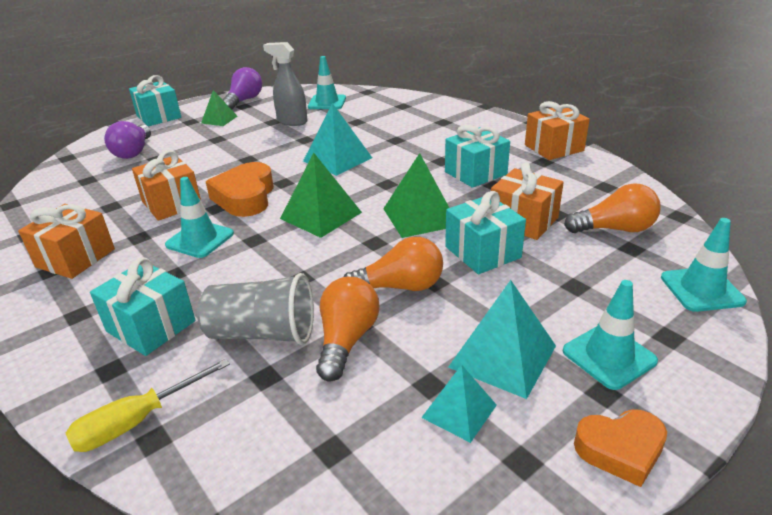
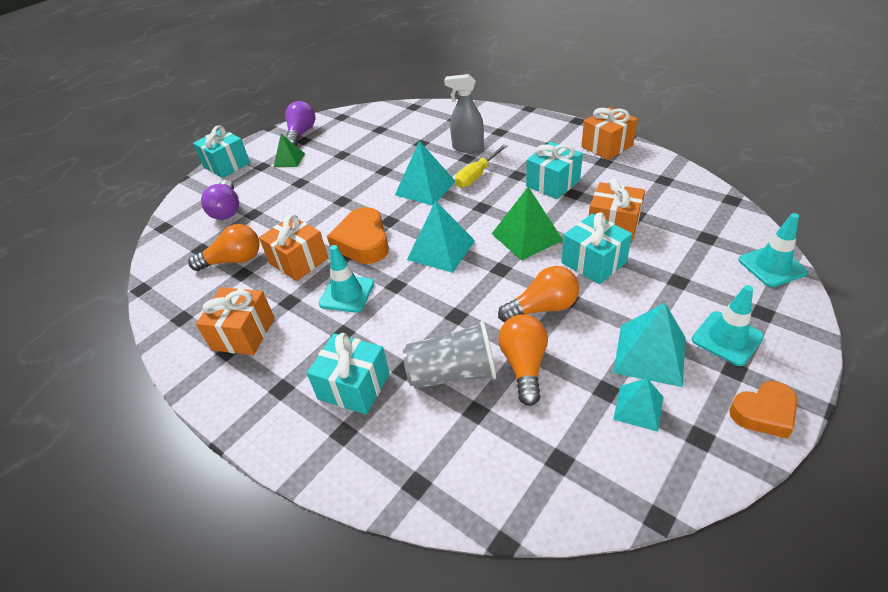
camera: 10 degrees left, 10 degrees up
yellow screwdriver [66,359,230,452] -> yellow screwdriver moved to [455,144,507,188]
grey spray bottle [263,42,307,126] -> grey spray bottle moved to [444,74,484,153]
green pyramid [280,153,362,238] -> turquoise pyramid [407,201,475,273]
turquoise traffic cone [308,56,346,109] -> none
orange light bulb [564,183,661,233] -> orange light bulb moved to [188,224,260,271]

